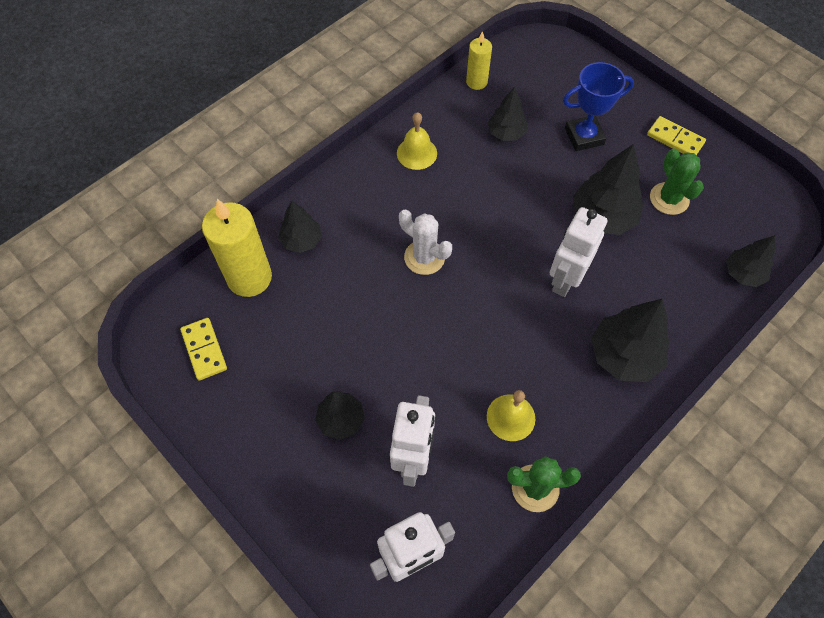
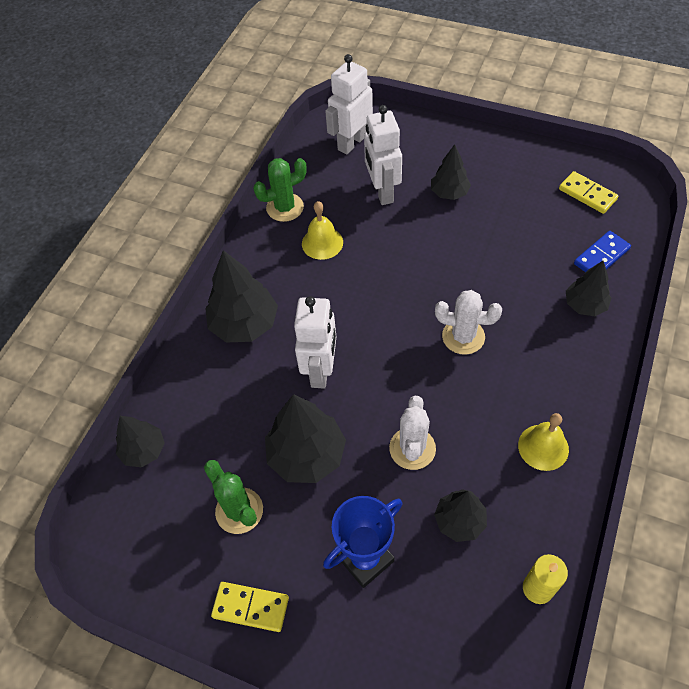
camera: 160 degrees right, 5 degrees down
yellow candle [202,199,272,297] -> blue domino [574,231,631,272]
none -> white cactus [389,396,436,470]

